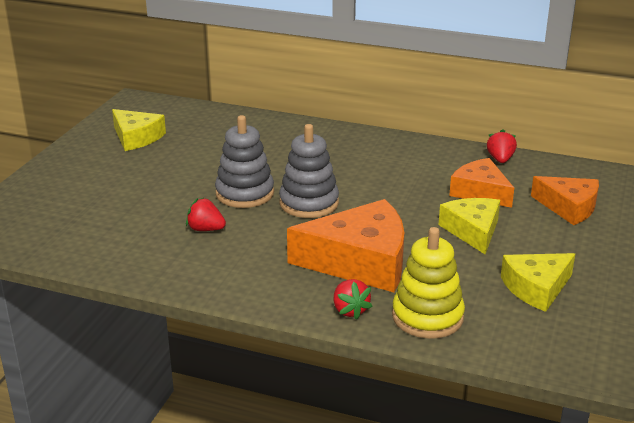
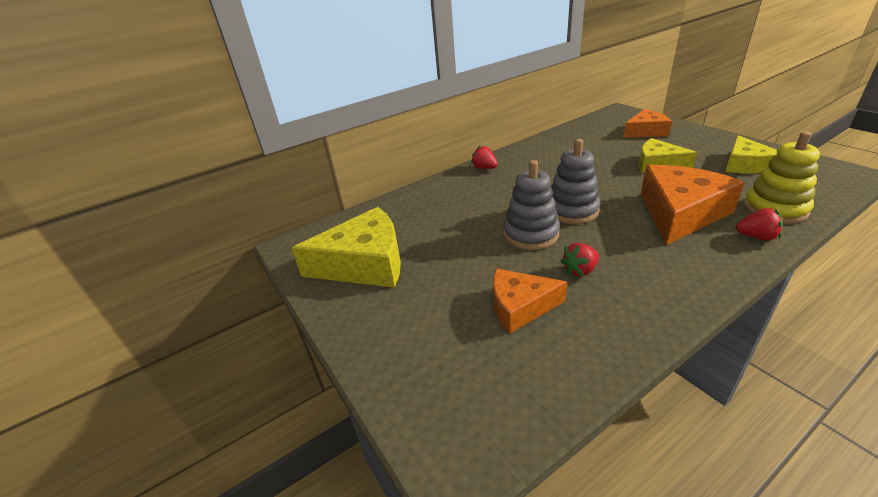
camera: 50 degrees left, 5 degrees up
yellow cheese [112,109,166,151] -> yellow cheese [291,207,401,288], size x1.63
orange cheese [449,158,514,208] -> orange cheese moved to [493,269,567,333]
red strawberry [487,129,517,163] -> red strawberry moved to [471,145,498,169]

